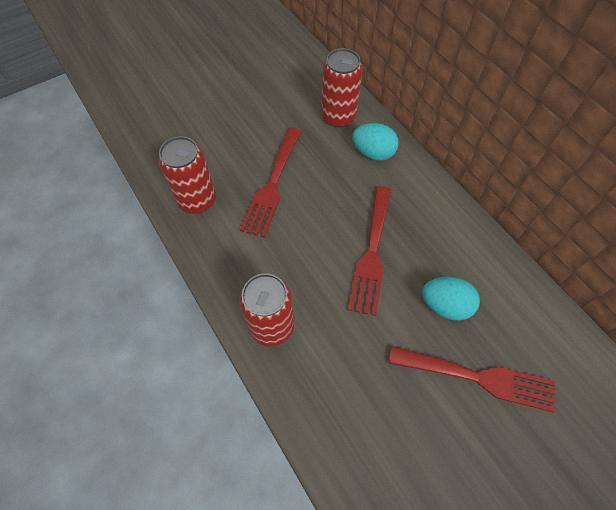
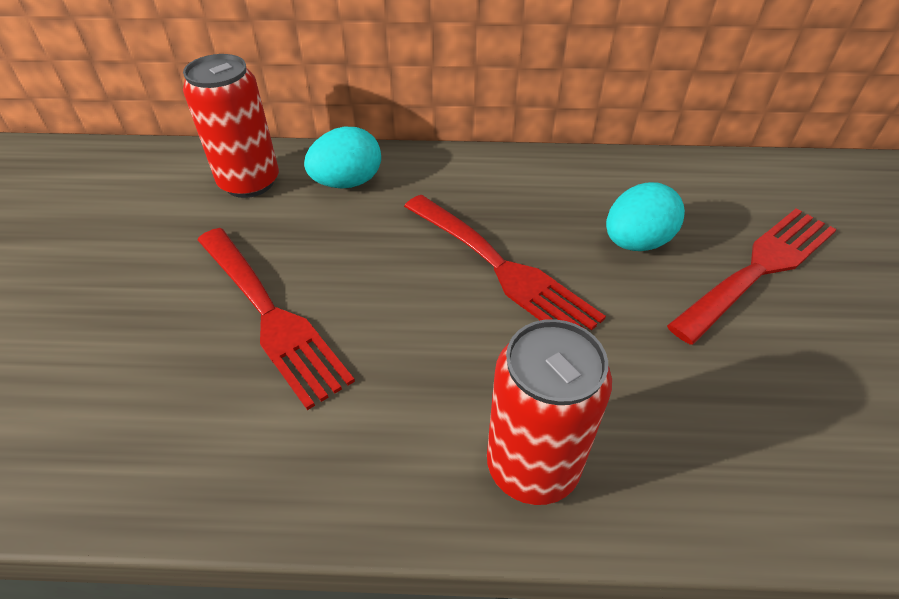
camera: 55 degrees left, 15 degrees down
red can [159,136,216,214] -> none

